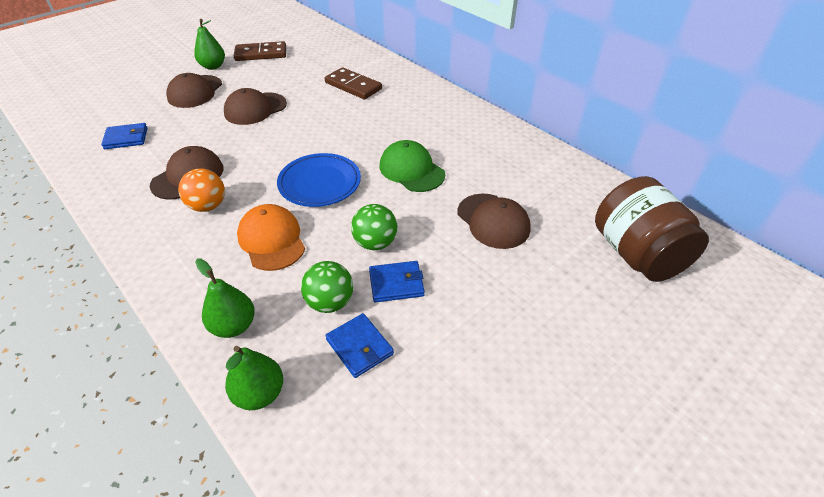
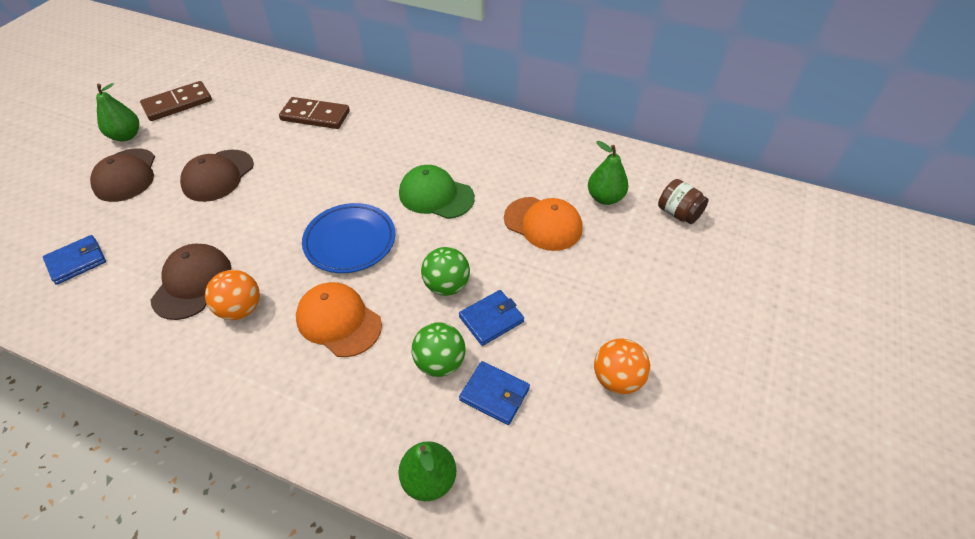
camera: 25 degrees left, 5 degrees up
green pear [195,258,255,338] -> green pear moved to [588,141,629,205]
brown cap [458,194,531,249] -> orange cap [504,197,582,251]
brown jar [595,176,709,282] -> brown jar [658,179,709,224], size x0.50
none -> orange ball [594,338,650,394]

